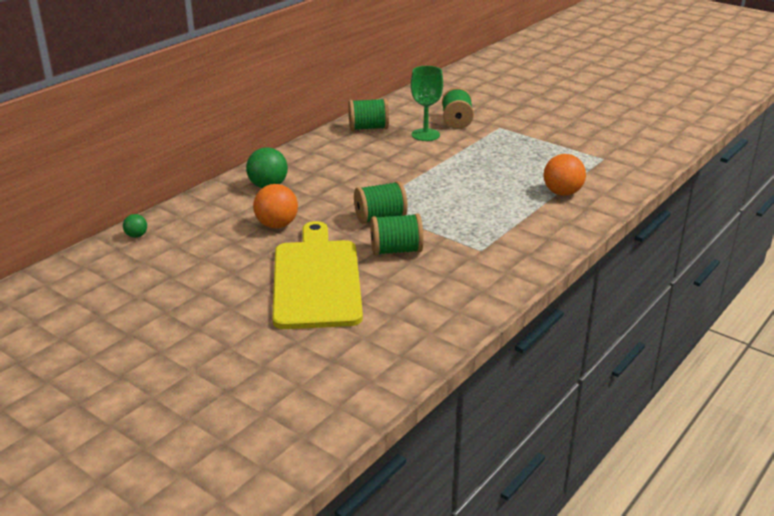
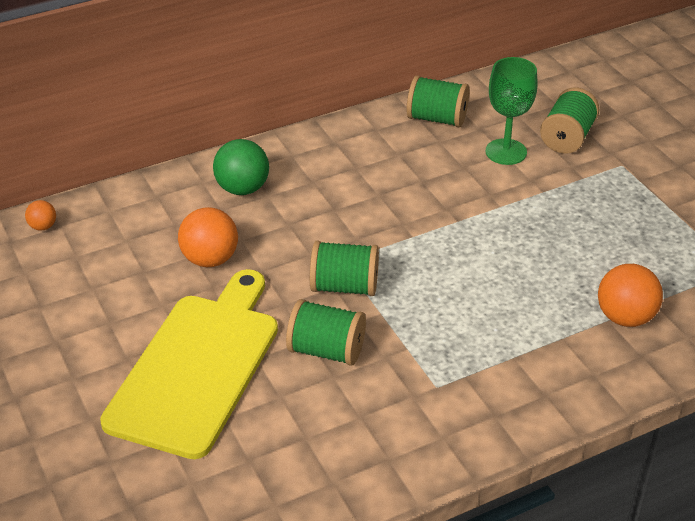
camera: 25 degrees right, 10 degrees up
green ball [123,214,147,238] -> orange ball [25,200,56,231]

